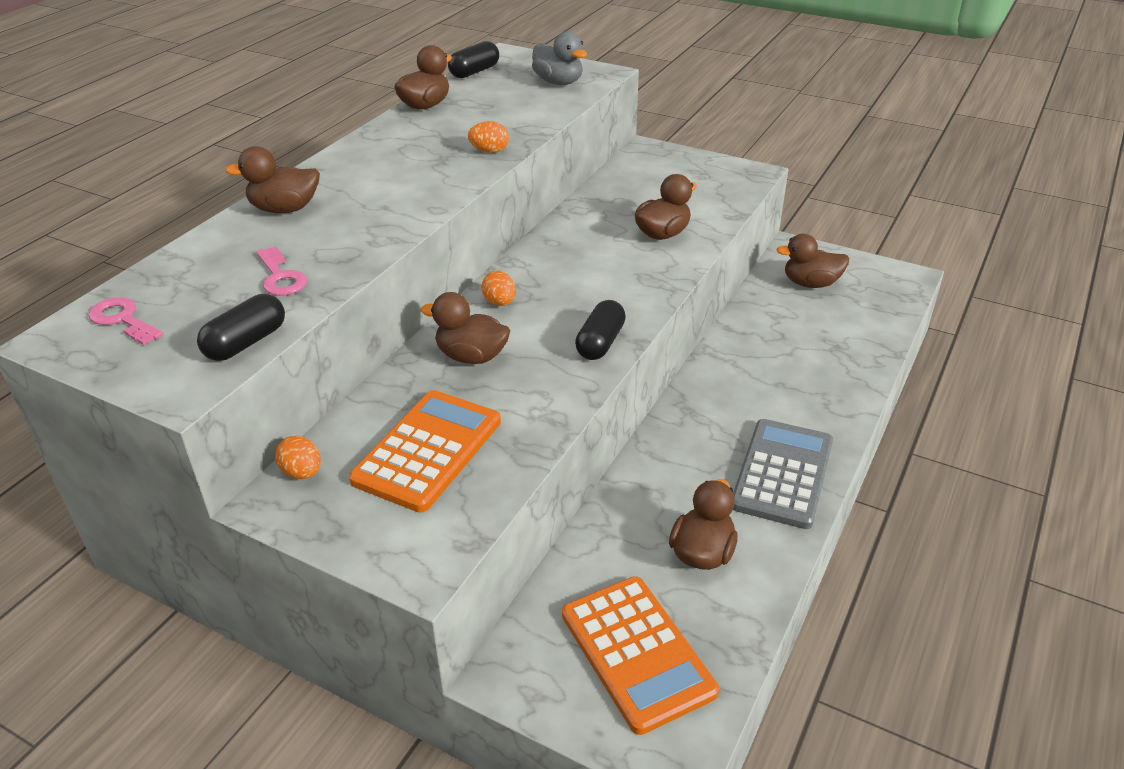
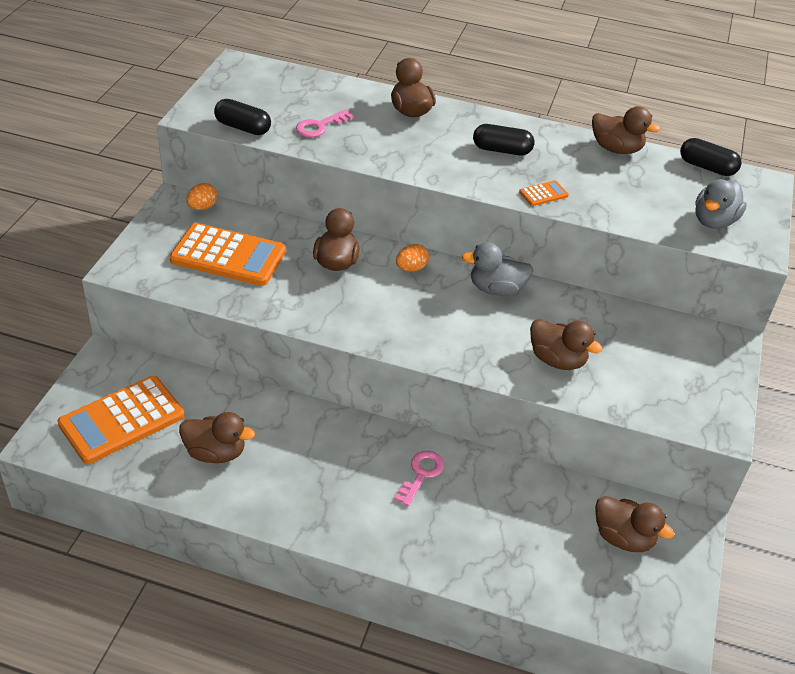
camera: 75 degrees right, 5 degrees up
pink key [88,297,163,345] -> pink key moved to [394,451,444,506]
orange egg [468,121,509,153] -> orange calculator [519,180,569,206]
black capsule [575,300,626,360] -> black capsule moved to [473,124,534,155]
grey calculator [733,419,833,529] -> none
brown duck [776,234,849,288] -> brown duck turned 135 degrees clockwise [595,496,674,552]
none -> grey duck [462,242,534,296]

